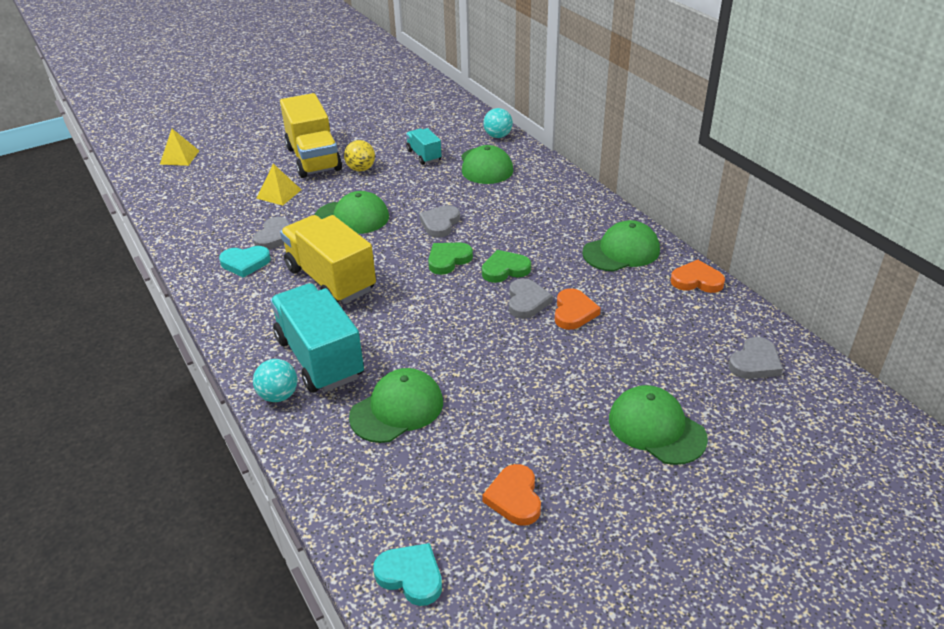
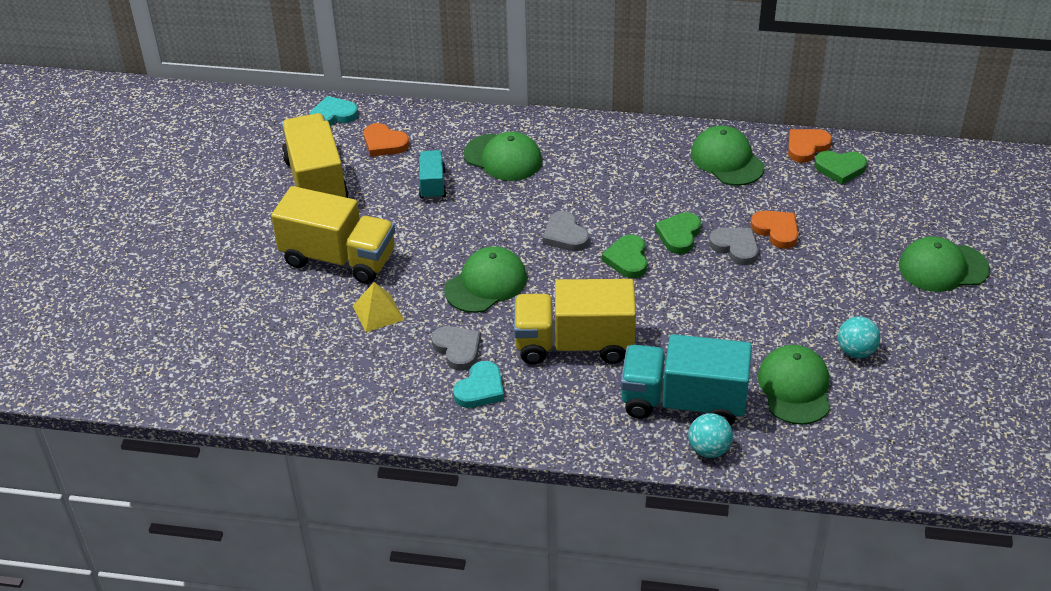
camera: 50 degrees left, 5 degrees up
yellow pyramid [160,129,199,166] -> none
yellow ball [344,140,375,171] -> none
turquoise heart [373,543,442,606] -> turquoise heart moved to [310,96,358,126]
turquoise truck [406,128,442,165] -> turquoise truck turned 75 degrees clockwise [418,150,446,199]
orange heart [482,464,541,526] -> orange heart moved to [364,123,409,157]
turquoise ball [483,108,513,138] -> turquoise ball moved to [838,316,880,358]
green cap [582,220,660,272] -> green cap turned 45 degrees counterclockwise [691,125,765,186]
grey heart [728,337,783,379] -> none
none -> yellow truck [282,113,349,198]
none -> green heart [814,151,867,185]

